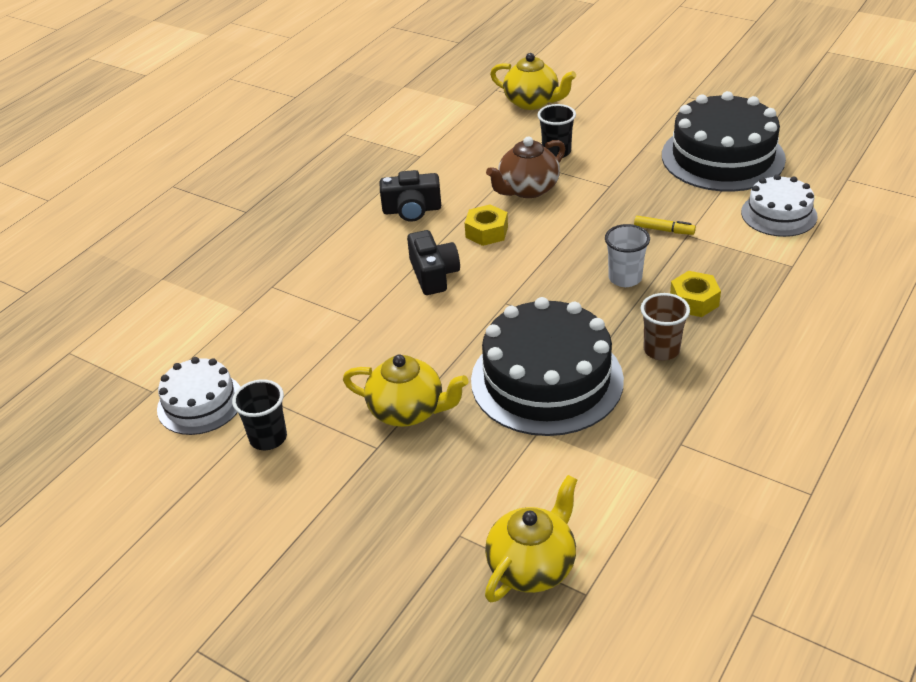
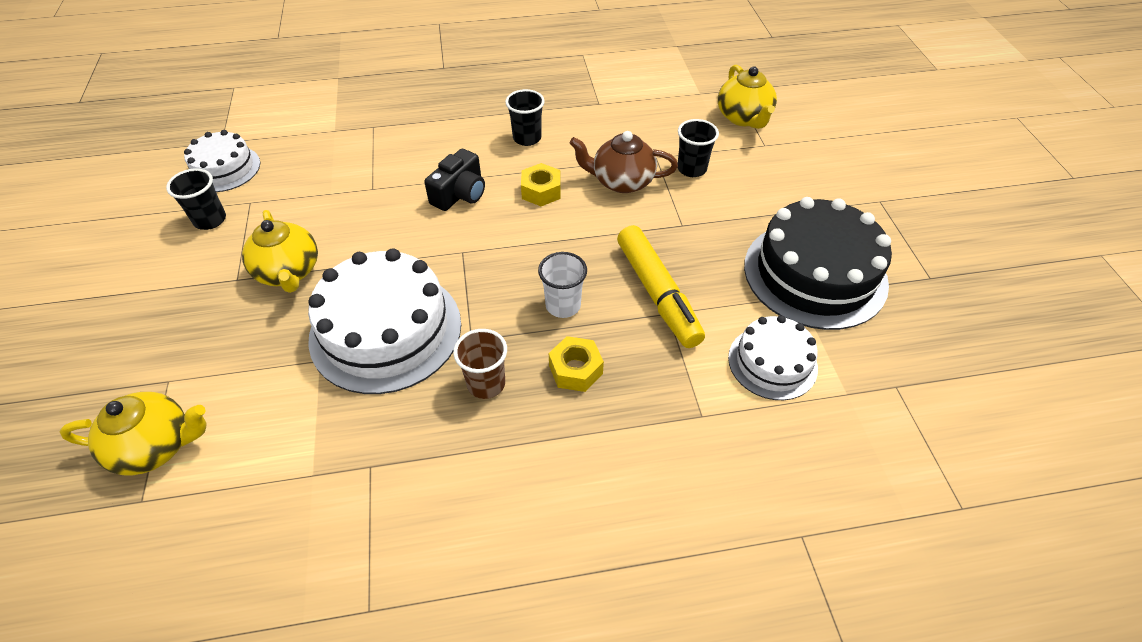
camera: 45 degrees right, 10 degrees up
black camera [380,170,441,222] -> black cup [505,89,545,146]
black cake [471,297,624,436] -> white cake [308,248,461,394]
yellow marker [634,216,696,235] -> yellow marker [617,225,705,348], size x2.27

